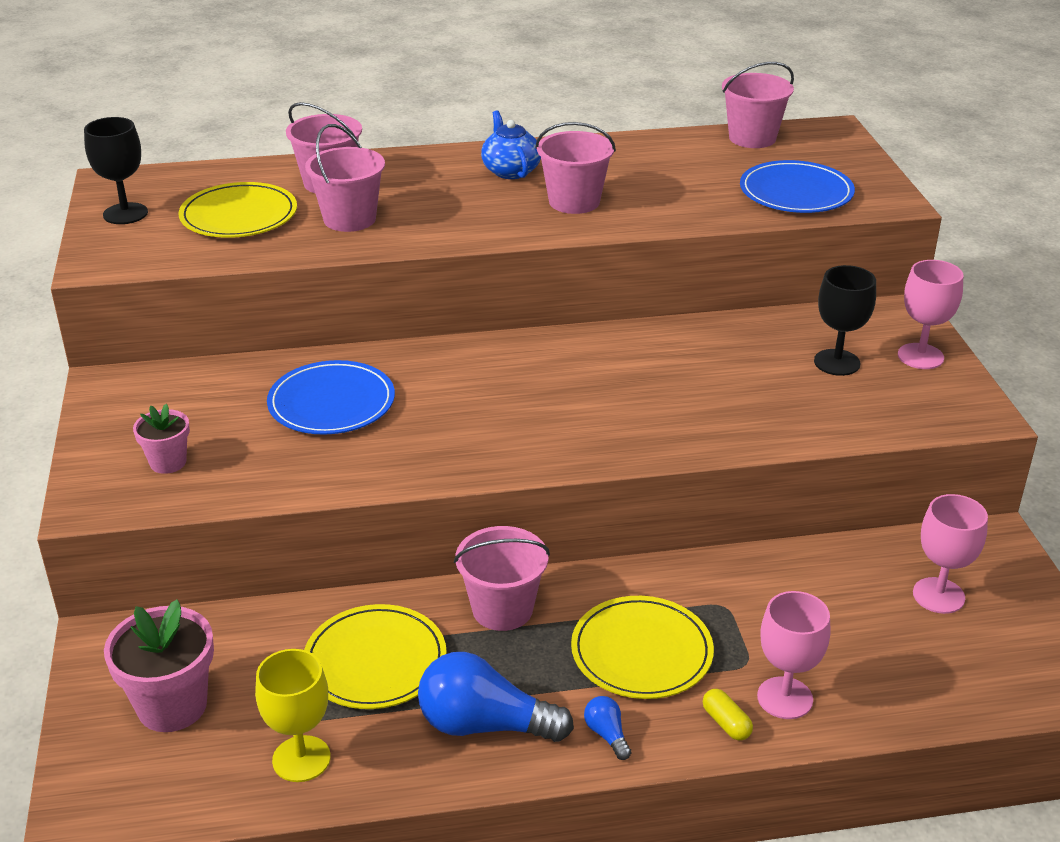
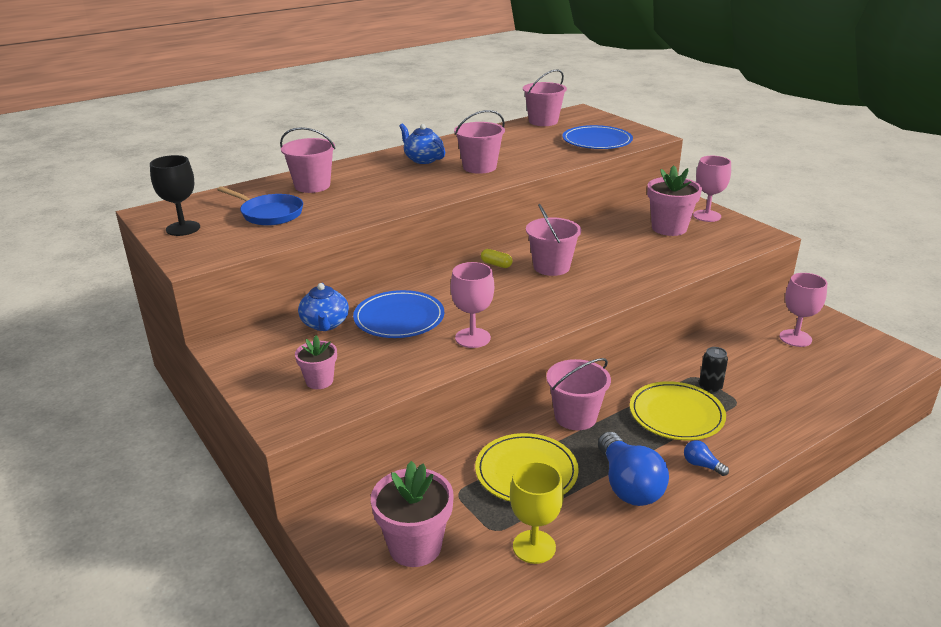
camera: 25 degrees left, 5 degrees down
yellow plate [179,182,297,238] -> blue pan [217,186,303,226]
pink bucket [305,124,385,232] -> pink bucket moved to [526,204,581,276]
blue light bulb [418,652,574,742] -> blue light bulb turned 90 degrees counterclockwise [598,432,669,506]
yellow capsule [703,689,753,741] -> yellow capsule moved to [481,249,513,268]
pink goblet [757,591,831,719] -> pink goblet moved to [451,262,494,348]
black goblet [814,265,876,376] -> pink flower pot [647,165,702,236]
none -> blue teapot [298,283,349,331]
none -> black can [699,347,728,394]

